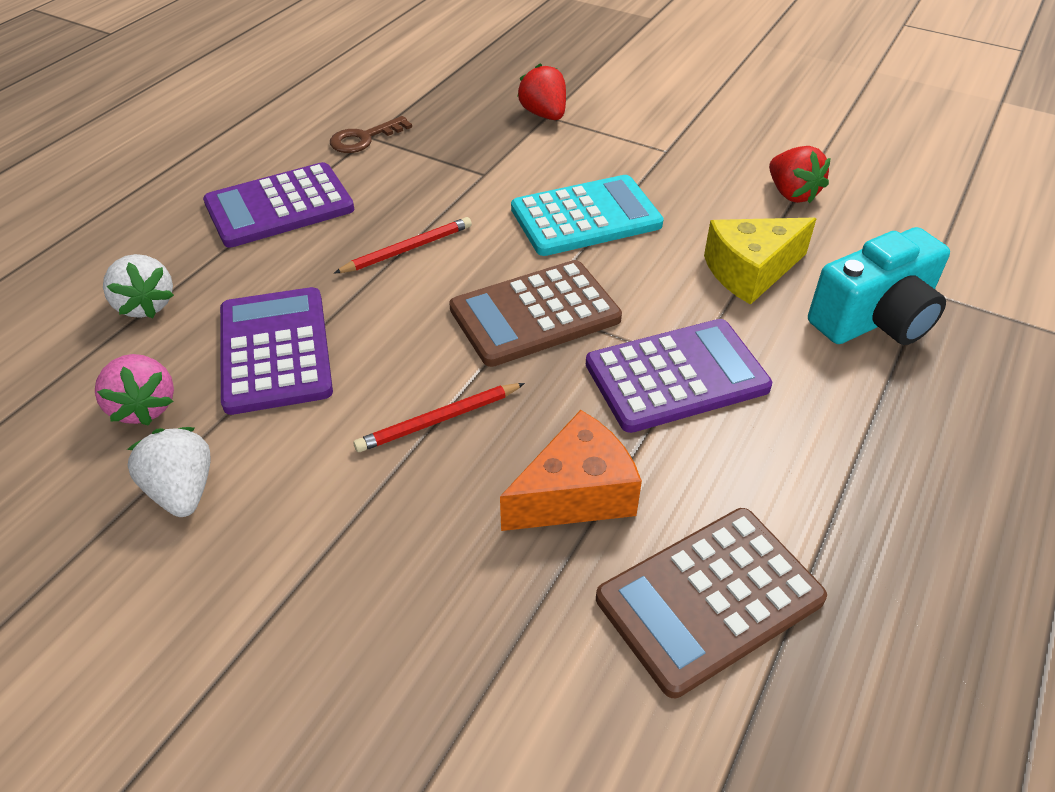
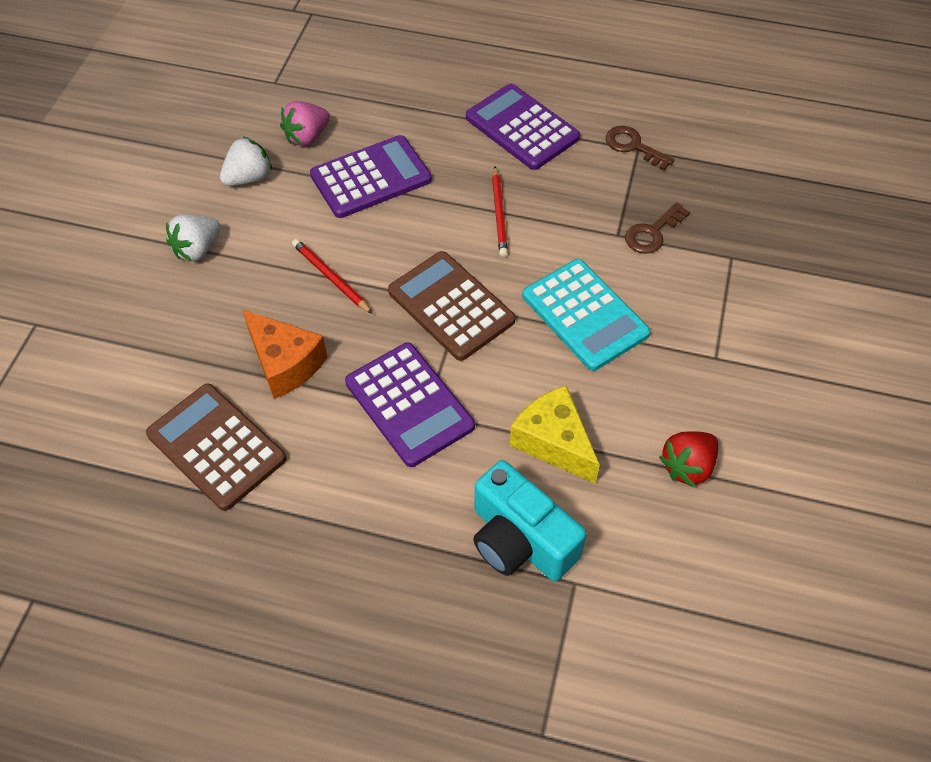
camera: 75 degrees right, 10 degrees up
white strawberry [103,254,174,318] -> white strawberry moved to [166,214,221,261]
red pencil [334,217,472,273] -> red pencil turned 45 degrees clockwise [492,166,508,257]
red strawberry [517,63,566,120] -> none
none -> brown key [625,202,690,254]

